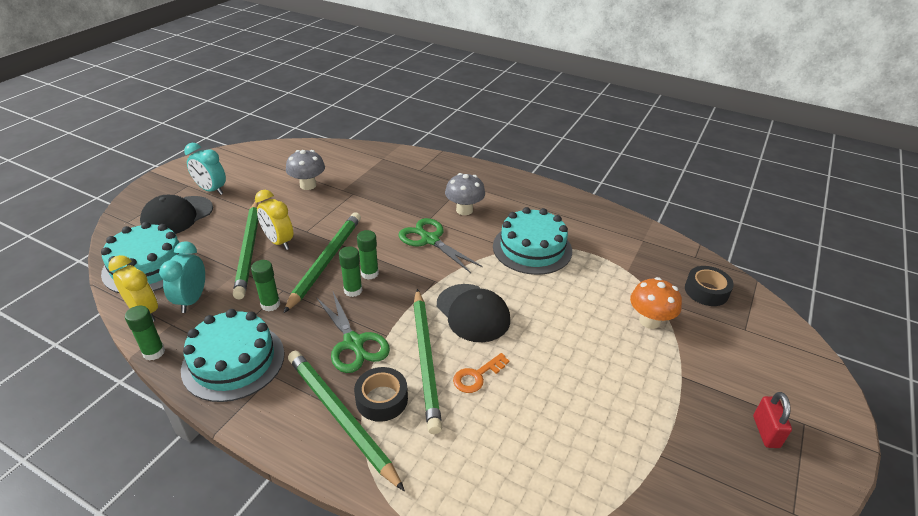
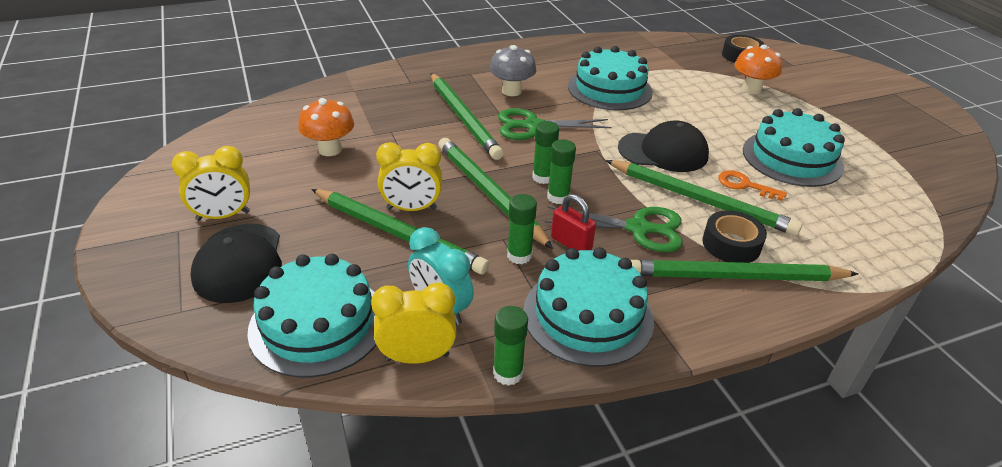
camera: 50 degrees left, 0 degrees up
turquoise clock [184,143,226,195] -> yellow clock [172,146,250,221]
grey mushroom [286,150,325,190] -> orange mushroom [298,98,354,156]
orange key [453,353,509,393] -> orange key turned 120 degrees clockwise [718,170,787,201]
red padlock [753,392,792,448] -> red padlock moved to [551,194,596,251]
none -> green pencil [431,73,504,160]
none -> turquoise cake [743,108,845,187]

